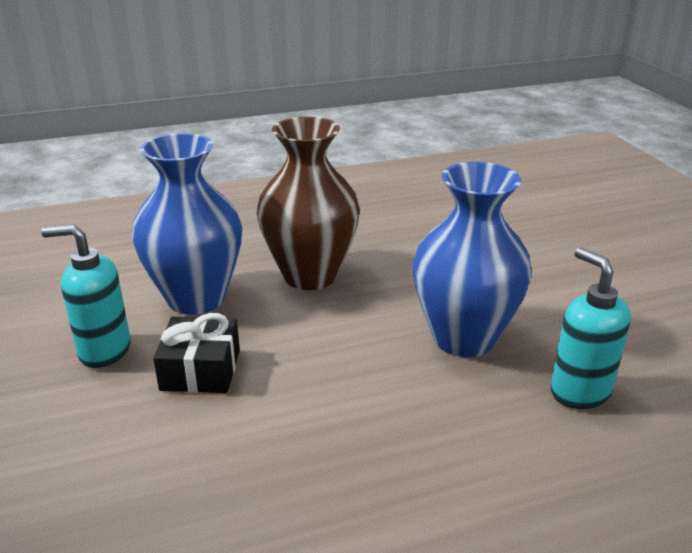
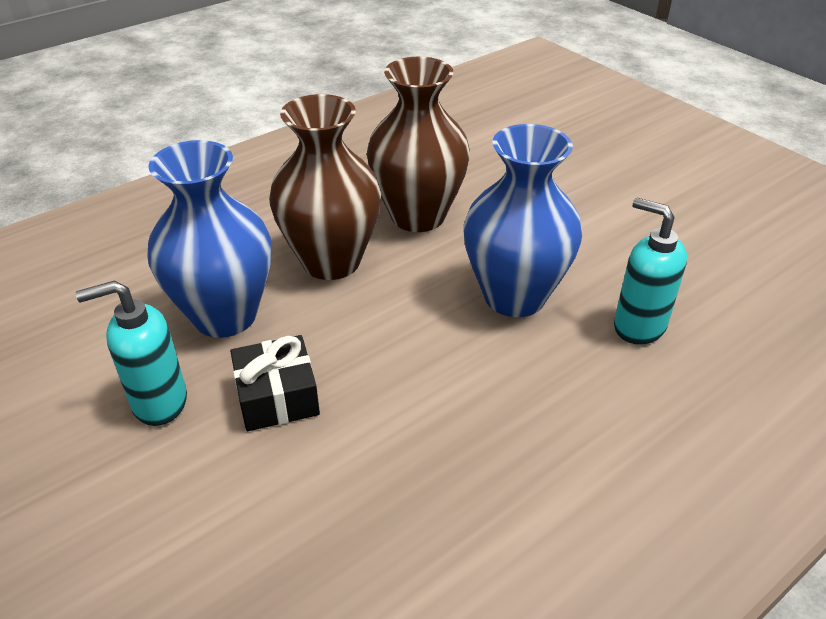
camera: 20 degrees left, 10 degrees up
none -> brown vase [367,57,470,232]

